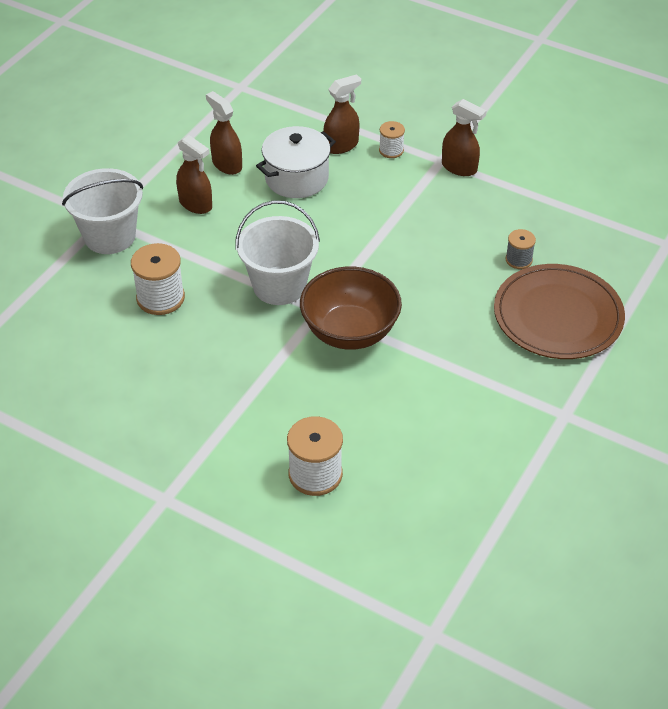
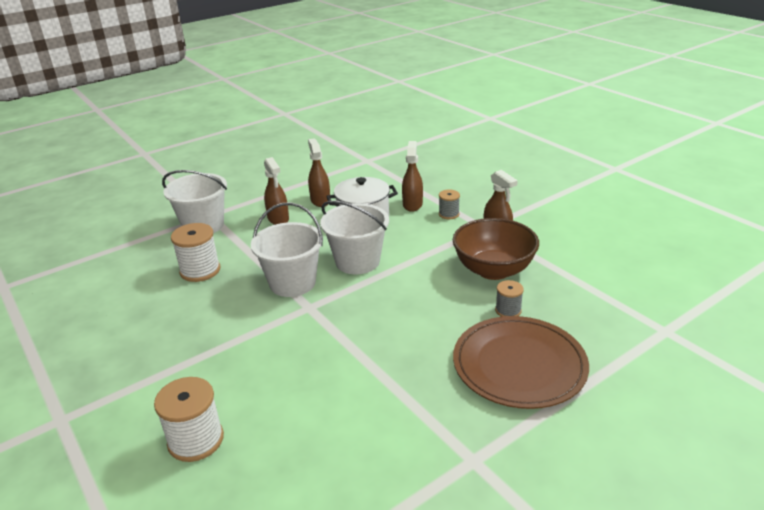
camera: 25 degrees right, 15 degrees down
brown bowl [300,266,402,350] -> brown bowl moved to [453,218,539,280]
brown spray bottle [323,74,361,154] -> brown spray bottle turned 75 degrees counterclockwise [402,141,423,212]
white spool [379,121,405,158] -> grey spool [439,189,460,219]
none -> white bucket [320,201,389,274]

